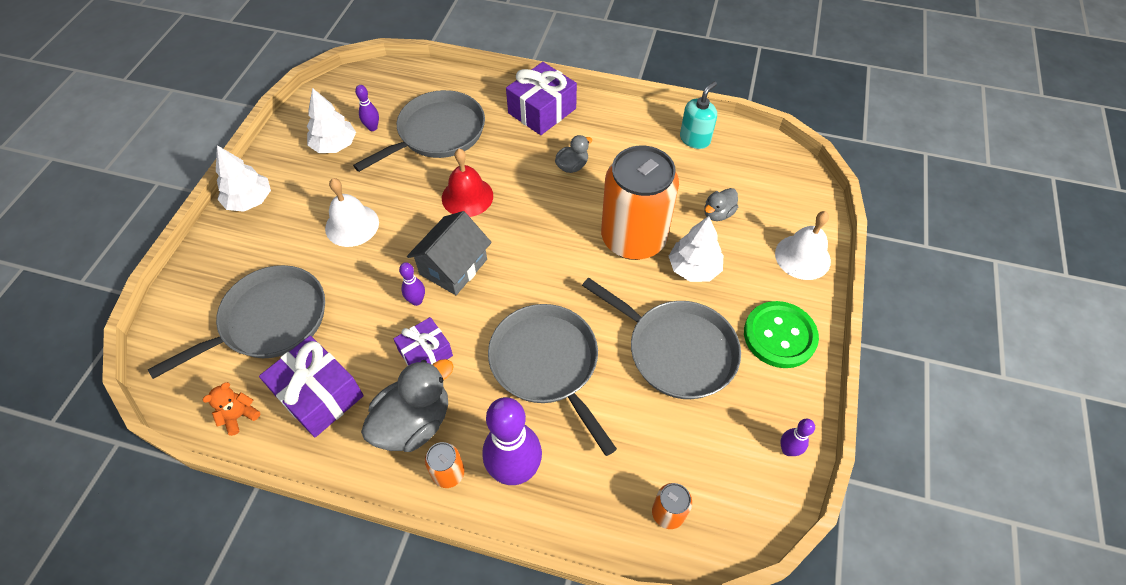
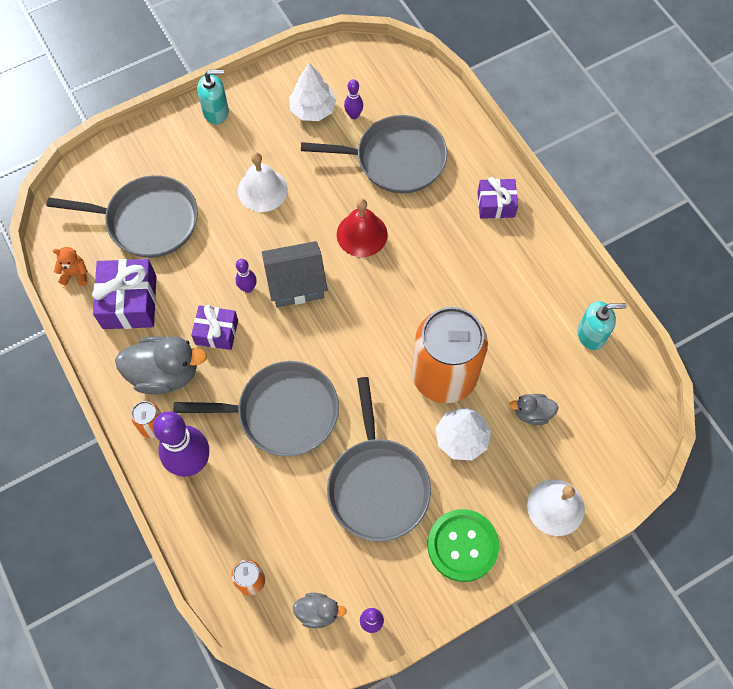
camera: 45 degrees right, 10 degrees up
white tree [216,145,271,212] -> turquoise soap dispenser [197,69,229,124]
grey pan [488,304,617,456] -> grey pan turned 75 degrees clockwise [173,361,339,456]
purple gift [506,62,577,135] -> purple gift [477,177,518,219], size x0.64
grey duck [555,135,592,173] -> grey duck moved to [293,593,347,628]

